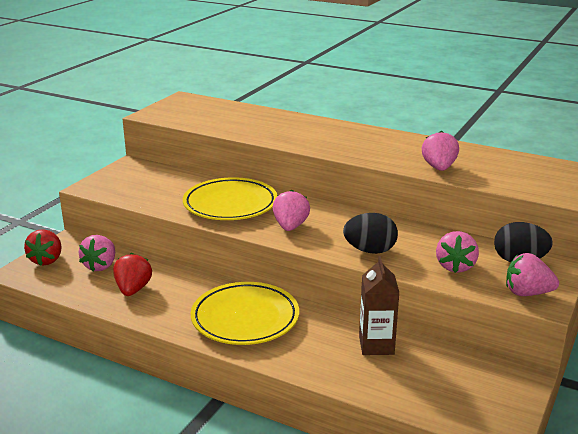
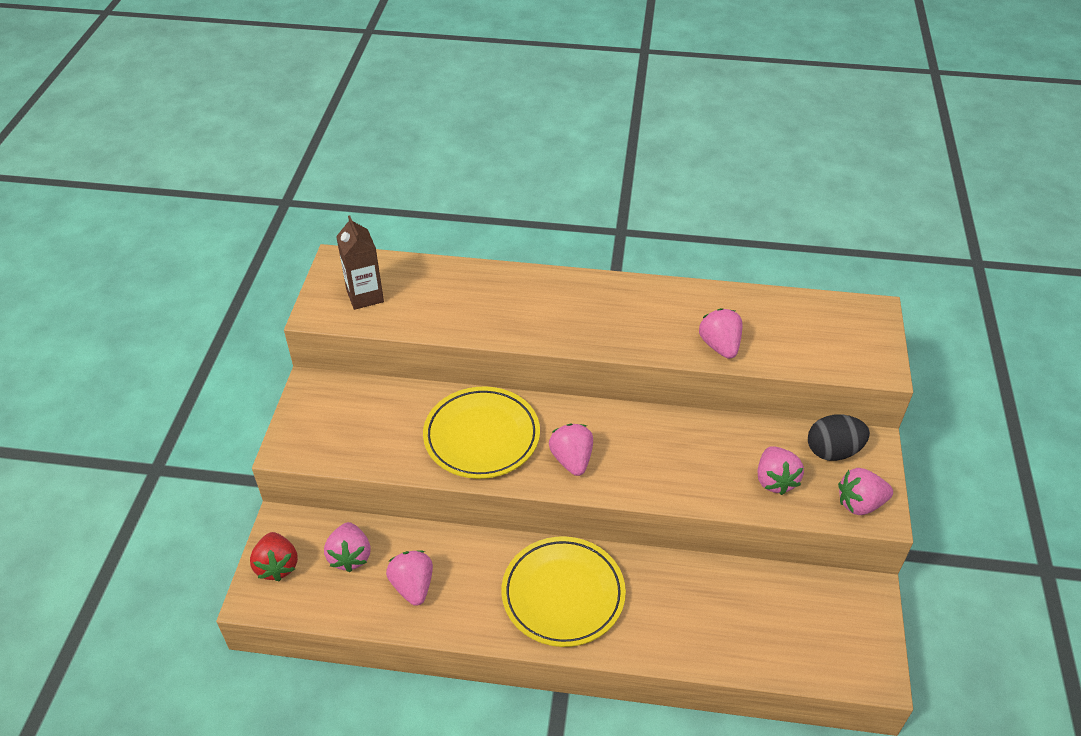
camera: 20 degrees left, 20 degrees up
red strawberry [113,253,152,296] -> pink strawberry [386,551,433,606]
black egg [343,213,398,254] -> none
brown carton [359,256,399,355] -> brown carton moved to [336,215,384,310]

